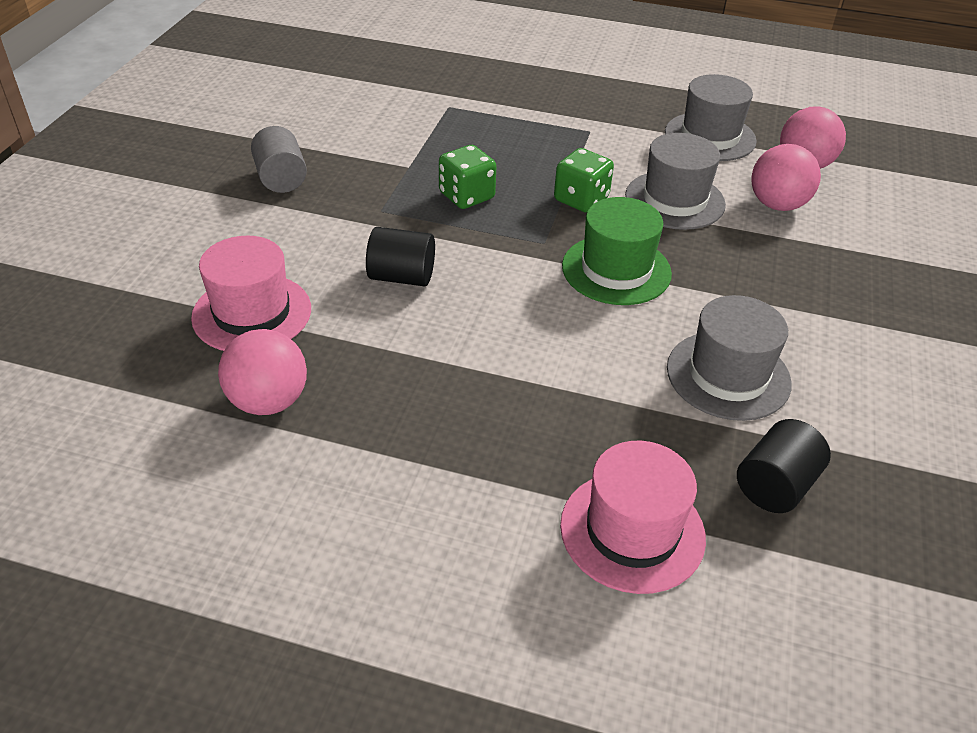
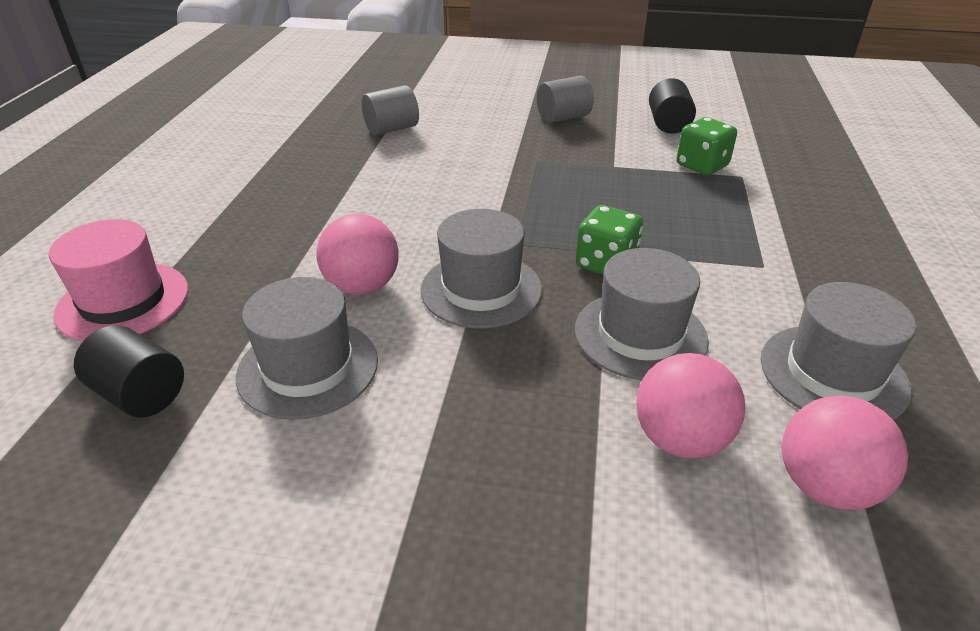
camera: 85 degrees right, 5 degrees down
pink hat [191,236,311,351] -> grey cylinder [362,85,419,135]
pink ball [218,329,307,415] -> pink ball moved to [316,214,399,295]
black cylinder [366,227,435,286] -> black cylinder moved to [649,78,696,134]
green dice [439,145,496,209] -> green dice moved to [676,117,737,176]
green hat [562,197,672,305] -> grey hat [420,209,542,329]

